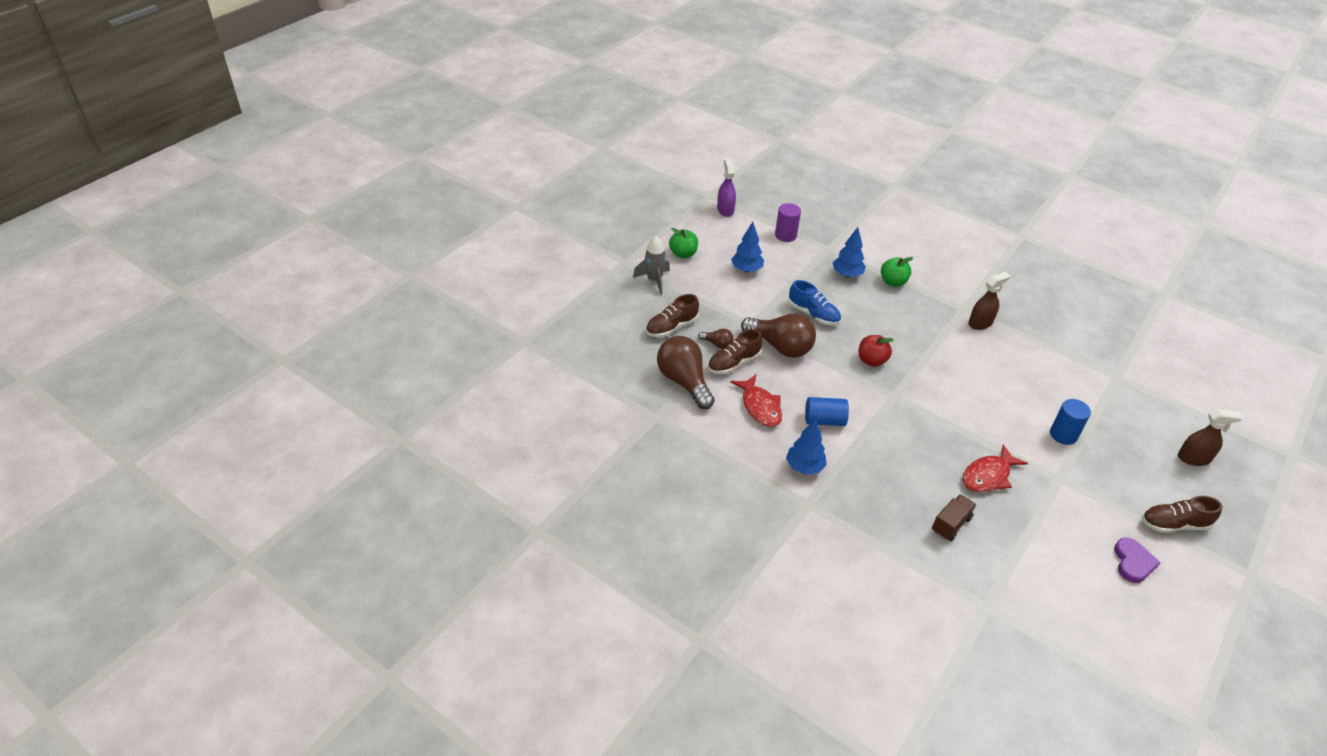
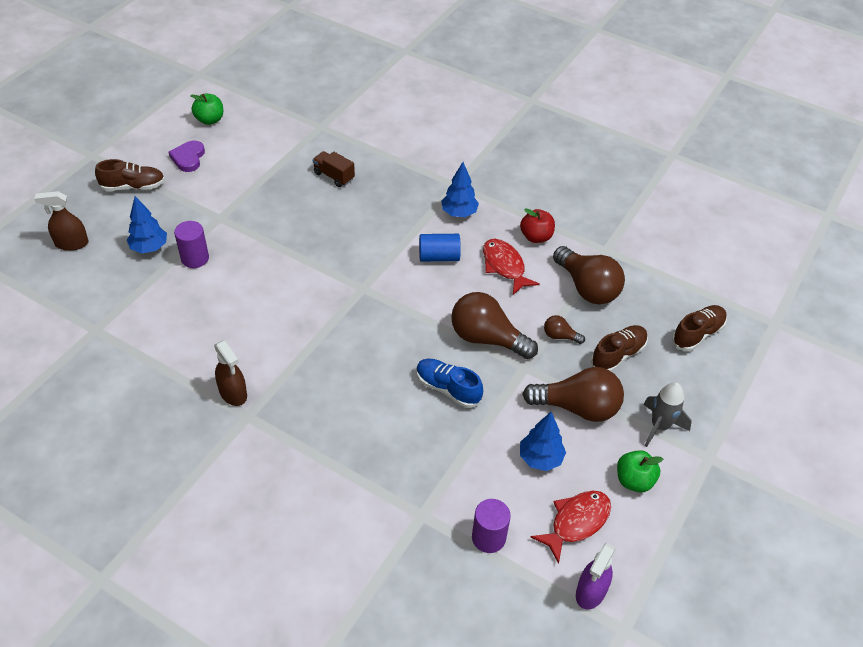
camera: 175 degrees right, 5 degrees up
brown shoe [708,329,762,374] -> brown shoe moved to [672,305,727,351]
purple spray bottle [717,158,736,217] -> purple spray bottle turned 45 degrees clockwise [576,543,616,610]
blue tree [833,227,866,277] -> blue tree moved to [127,196,167,253]
red apple [858,335,894,367] -> red apple moved to [520,208,555,243]
green apple [881,257,913,287] -> green apple moved to [190,94,223,125]
brown truck [932,494,976,541] -> brown truck turned 90 degrees clockwise [312,151,355,187]
red fish [963,444,1028,492] -> red fish moved to [531,490,611,564]
brown spray bottle [969,272,1010,330] -> brown spray bottle turned 90 degrees counterclockwise [214,340,247,406]
blue cylinder [1050,399,1091,445] -> purple cylinder [174,221,209,268]
none -> brown light bulb [522,367,624,422]

